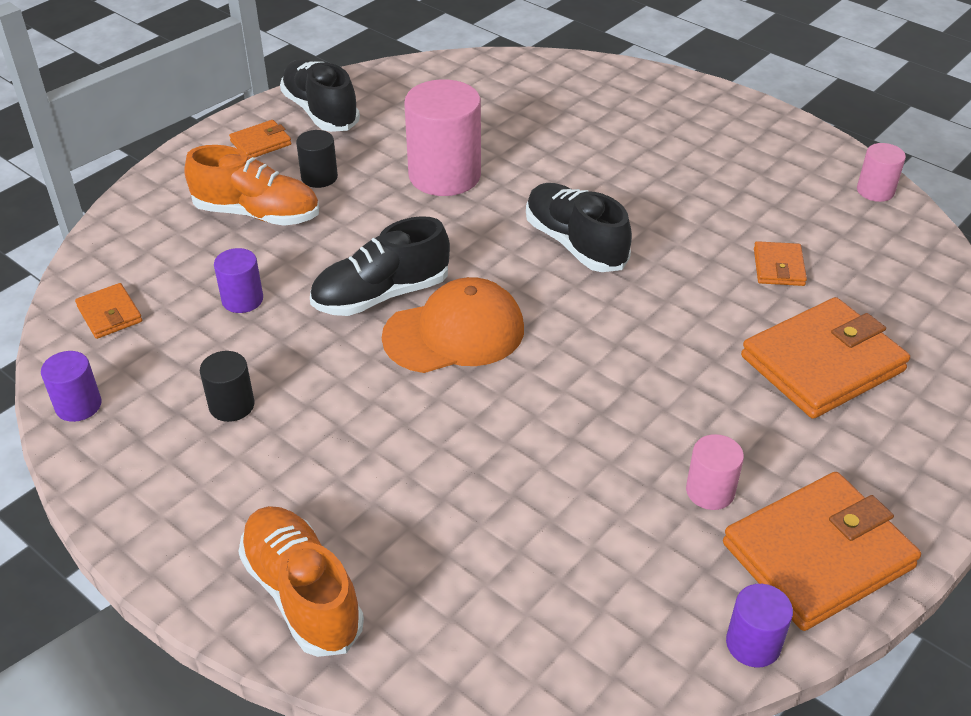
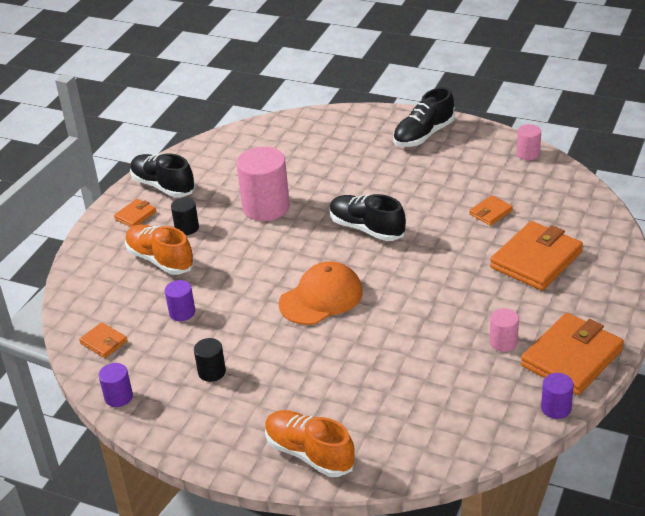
camera: 15 degrees left, 5 degrees down
orange shoe [185,145,319,226] -> orange shoe turned 135 degrees counterclockwise [125,225,195,275]
black shoe [310,216,450,316] -> black shoe moved to [393,87,455,147]
orange wallet [754,241,807,286] -> orange wallet turned 60 degrees clockwise [469,195,513,226]

